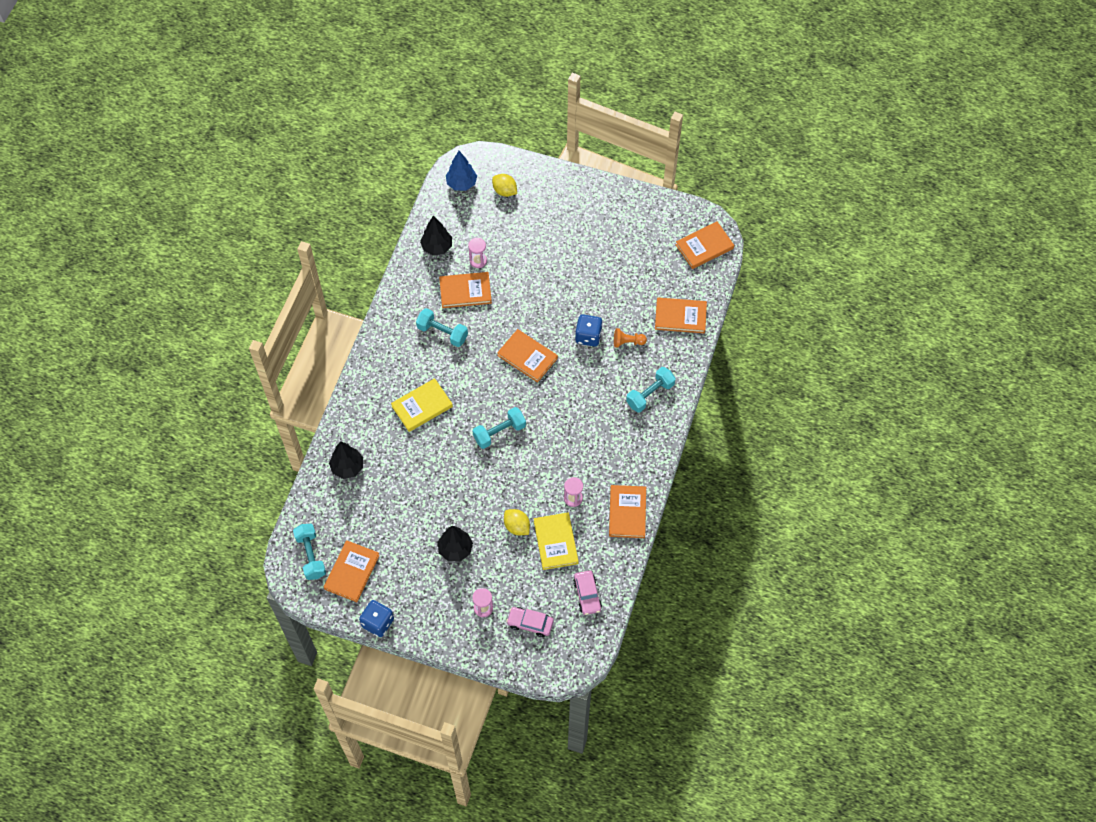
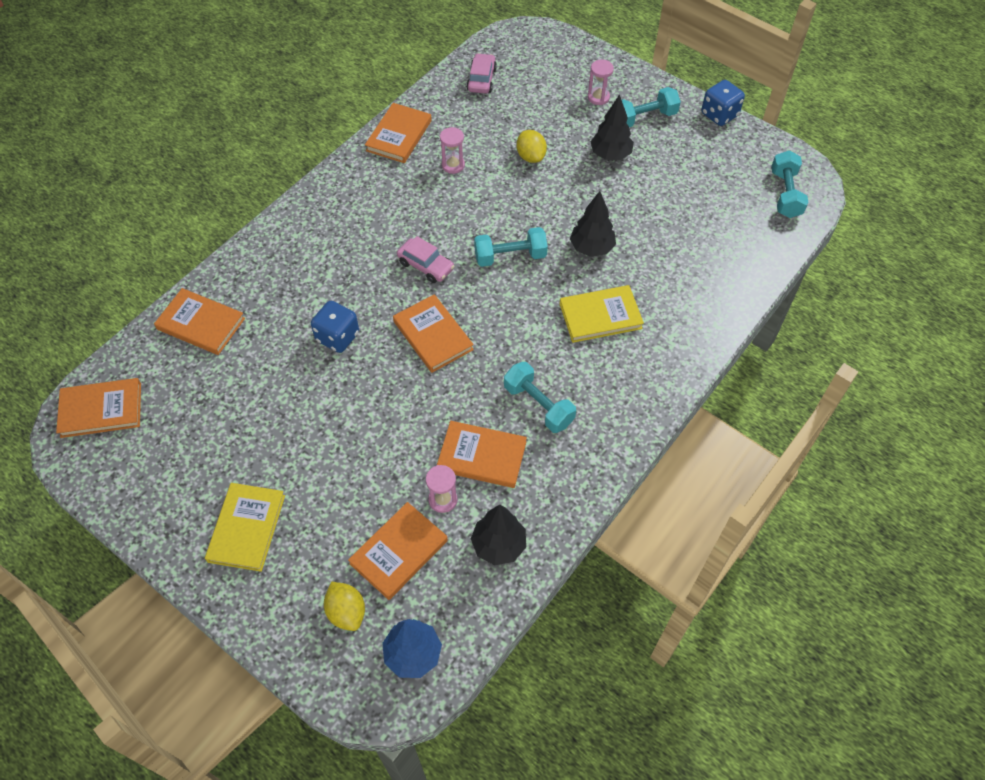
camera: 160 degrees left, 5 degrees down
orange book [324,540,380,602] -> orange book moved to [348,502,448,600]
black tree [329,441,363,479] -> black tree moved to [570,191,616,257]
pink car [506,607,554,637] -> pink car moved to [397,236,455,283]
yellow book [534,513,579,570] -> yellow book moved to [205,483,285,572]
orange pawn [614,328,647,348] -> none
turquoise dumbbell [626,367,676,413] -> turquoise dumbbell moved to [622,87,681,127]

